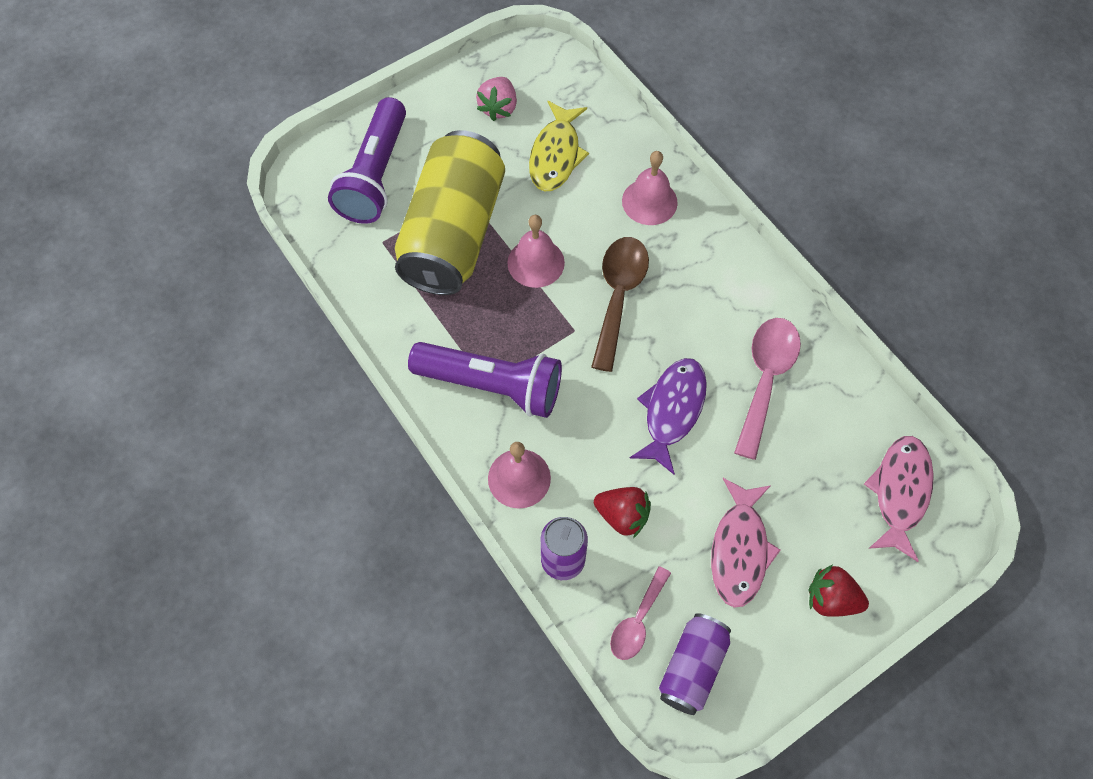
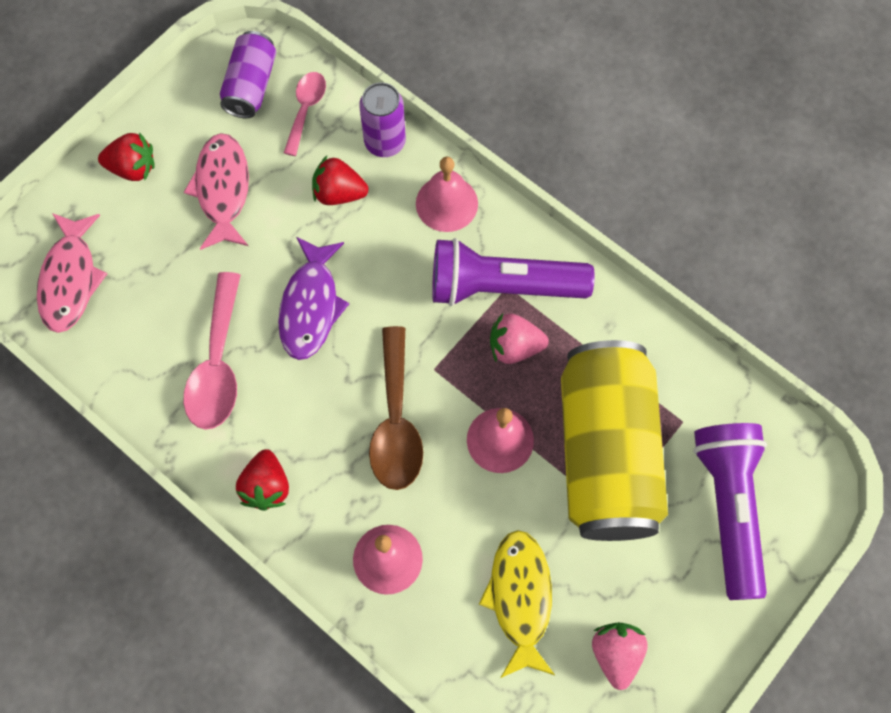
camera: 165 degrees right, 5 degrees up
none -> red strawberry [236,449,289,511]
none -> pink strawberry [490,313,549,364]

